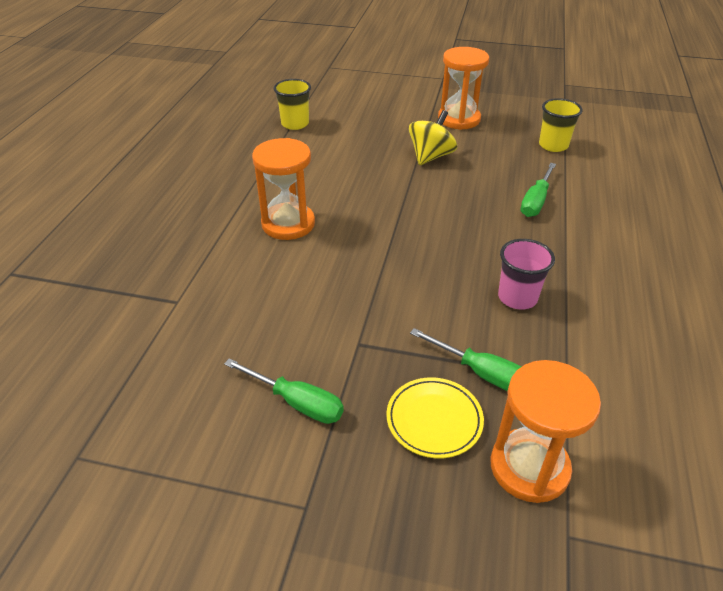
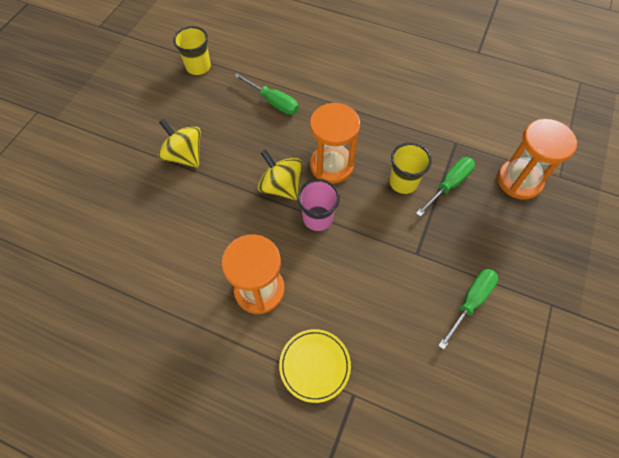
camera: 80 degrees left, 20 degrees up
yellow cup [274,79,311,130] -> yellow cup moved to [389,143,432,194]
yellow plate [386,377,484,458] -> yellow plate moved to [279,329,351,403]
orange hourglass [438,47,489,130] -> orange hourglass moved to [310,103,360,184]
pink cup [498,239,555,310] -> pink cup moved to [297,179,340,231]
none -> yellow spinning top [258,150,302,200]

